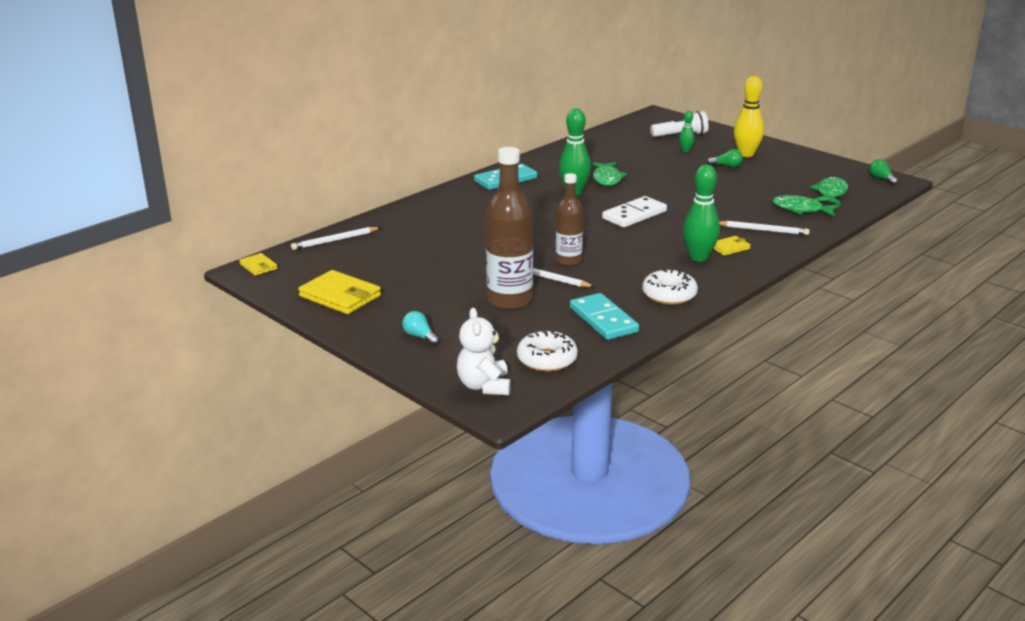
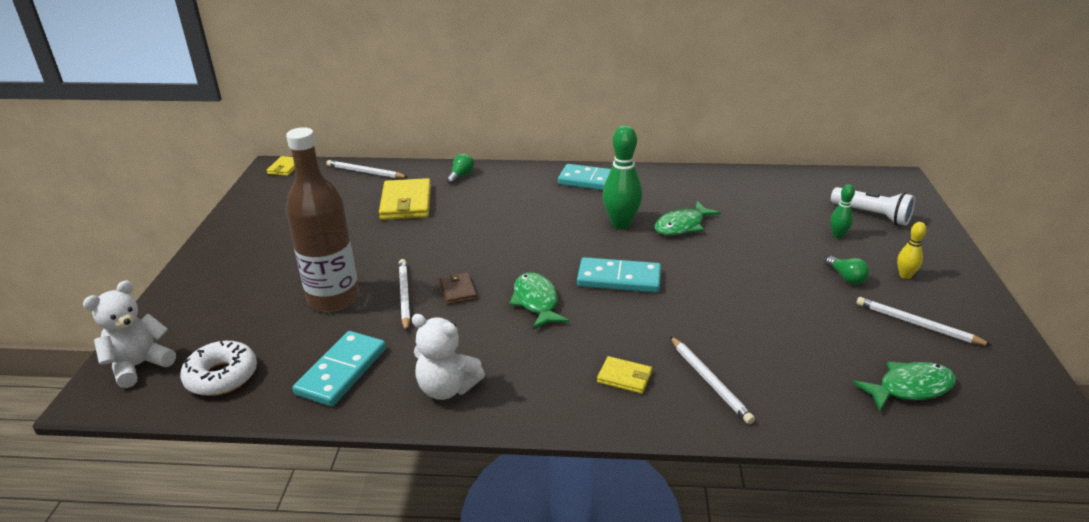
camera: 50 degrees right, 5 degrees up
yellow wallet [298,270,381,314] -> yellow wallet moved to [379,178,431,220]
turquoise light bulb [402,311,439,346] -> none
brown bottle [556,173,583,266] -> brown wallet [439,273,477,305]
white domino [602,196,667,227] -> turquoise domino [577,257,661,293]
white donut [642,269,698,305] -> white teddy bear [412,314,485,400]
green bowling pin [683,164,720,262] -> none
yellow bowling pin [734,76,764,157] -> yellow bowling pin [897,222,926,279], size x0.52
green fish [772,195,839,217] -> green fish moved to [509,273,569,329]
green light bulb [869,159,898,185] -> green light bulb moved to [446,153,474,184]
none -> white pencil [856,297,992,346]

